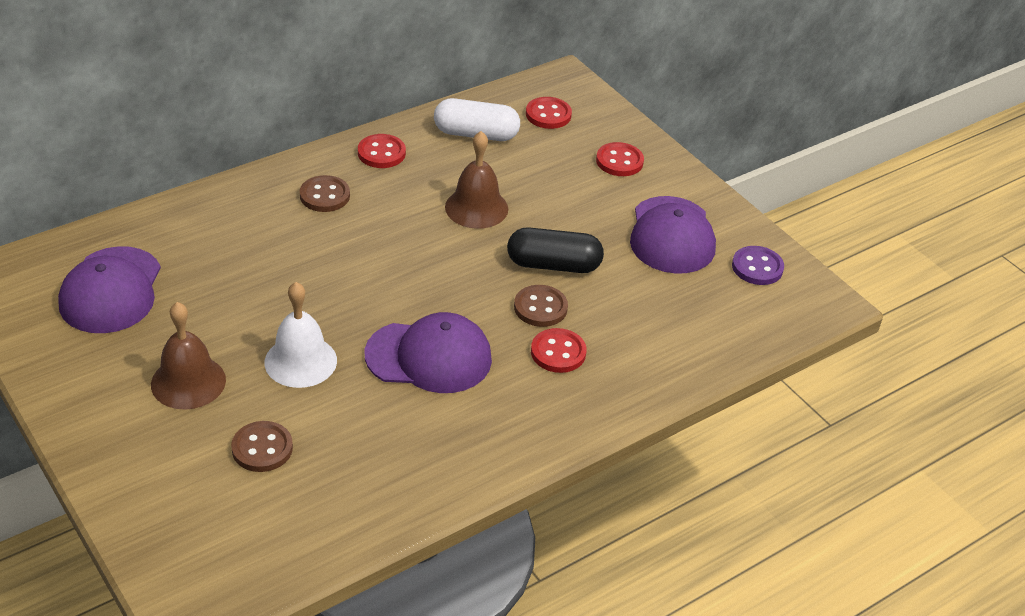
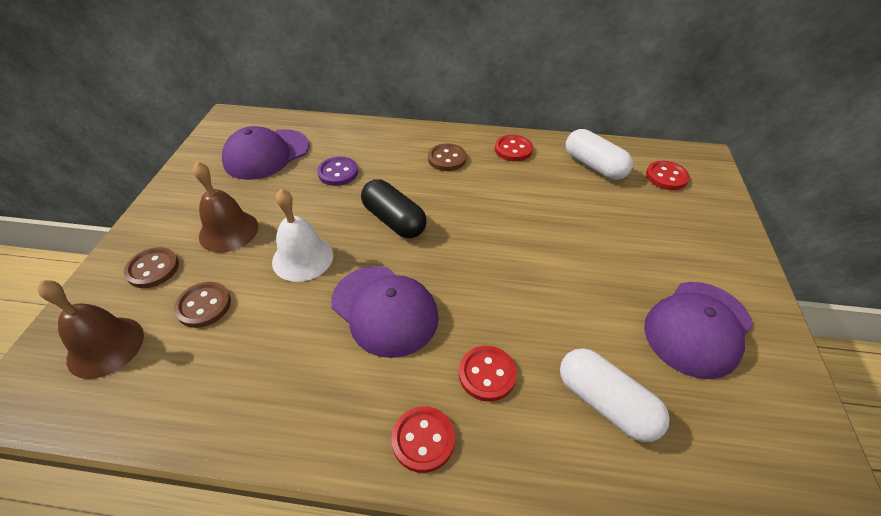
camera: 45 degrees right, 5 degrees up
brown bell [445,131,508,229] -> brown bell moved to [37,280,144,379]
black capsule [507,227,604,273] -> black capsule moved to [361,180,427,238]
brown button [514,285,568,327] -> brown button moved to [124,247,179,288]
red button [596,142,644,176] -> red button moved to [391,406,455,473]
purple button [732,246,784,285] -> purple button moved to [317,157,358,186]
none -> white capsule [560,348,670,442]

